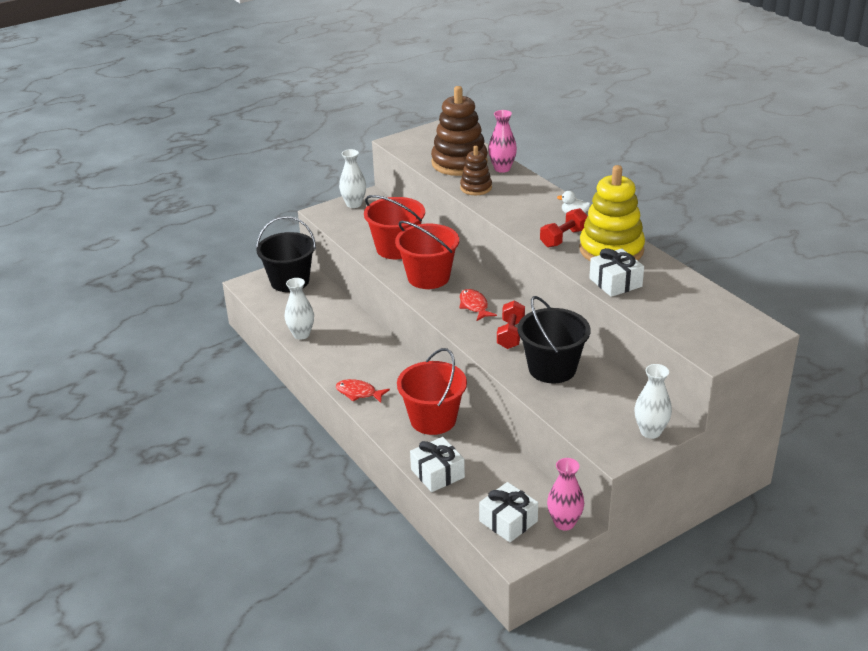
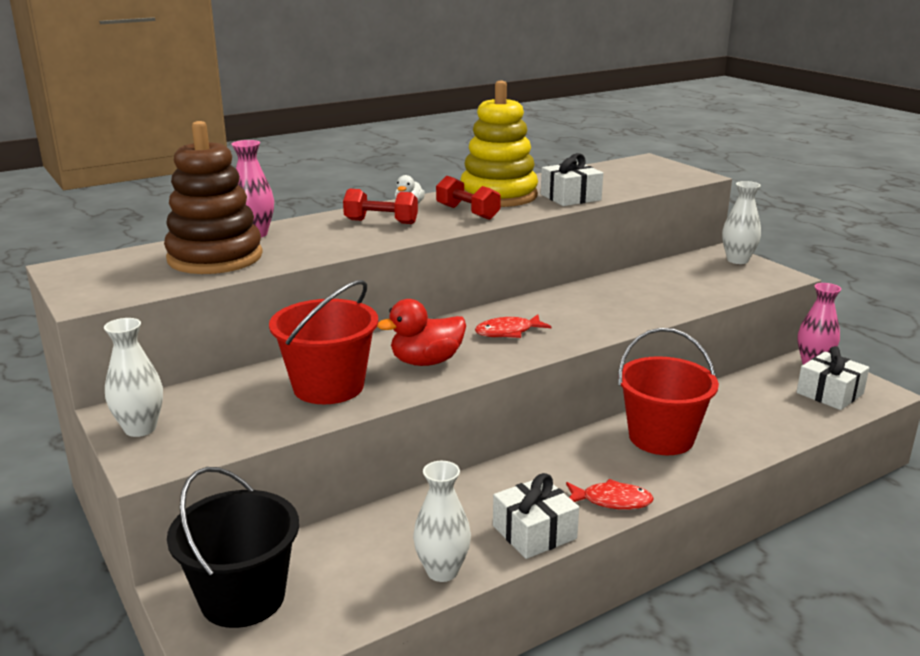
camera: 90 degrees left, 10 degrees down
red fish [336,379,390,403] -> red fish turned 105 degrees counterclockwise [566,479,654,510]
red bucket [395,221,459,289] -> red duck [377,299,466,366]
white gift [410,437,465,492] -> white gift moved to [493,473,579,559]
brown stacking toy [460,146,492,195] -> none
red dumbbell [497,300,525,349] -> red dumbbell moved to [343,189,418,224]
black bucket [518,296,591,384] -> none

